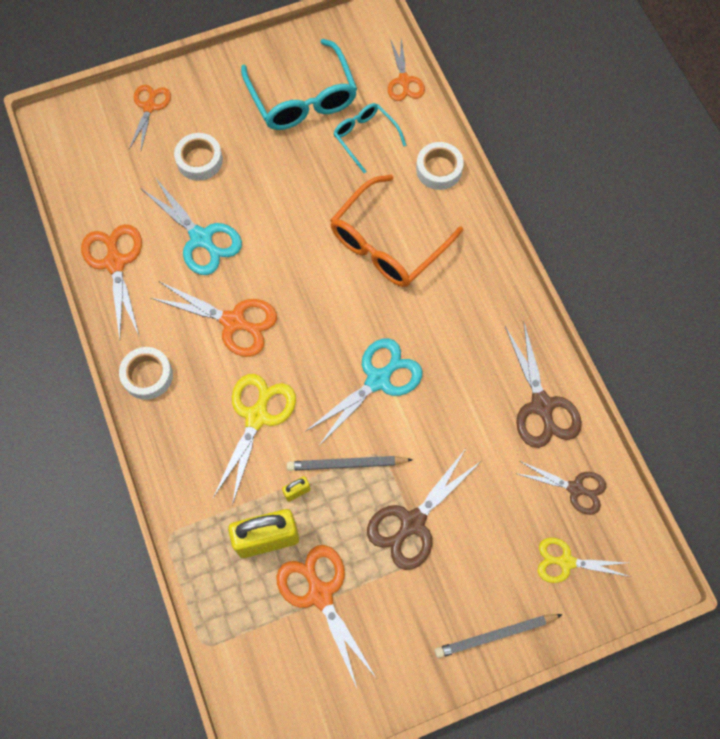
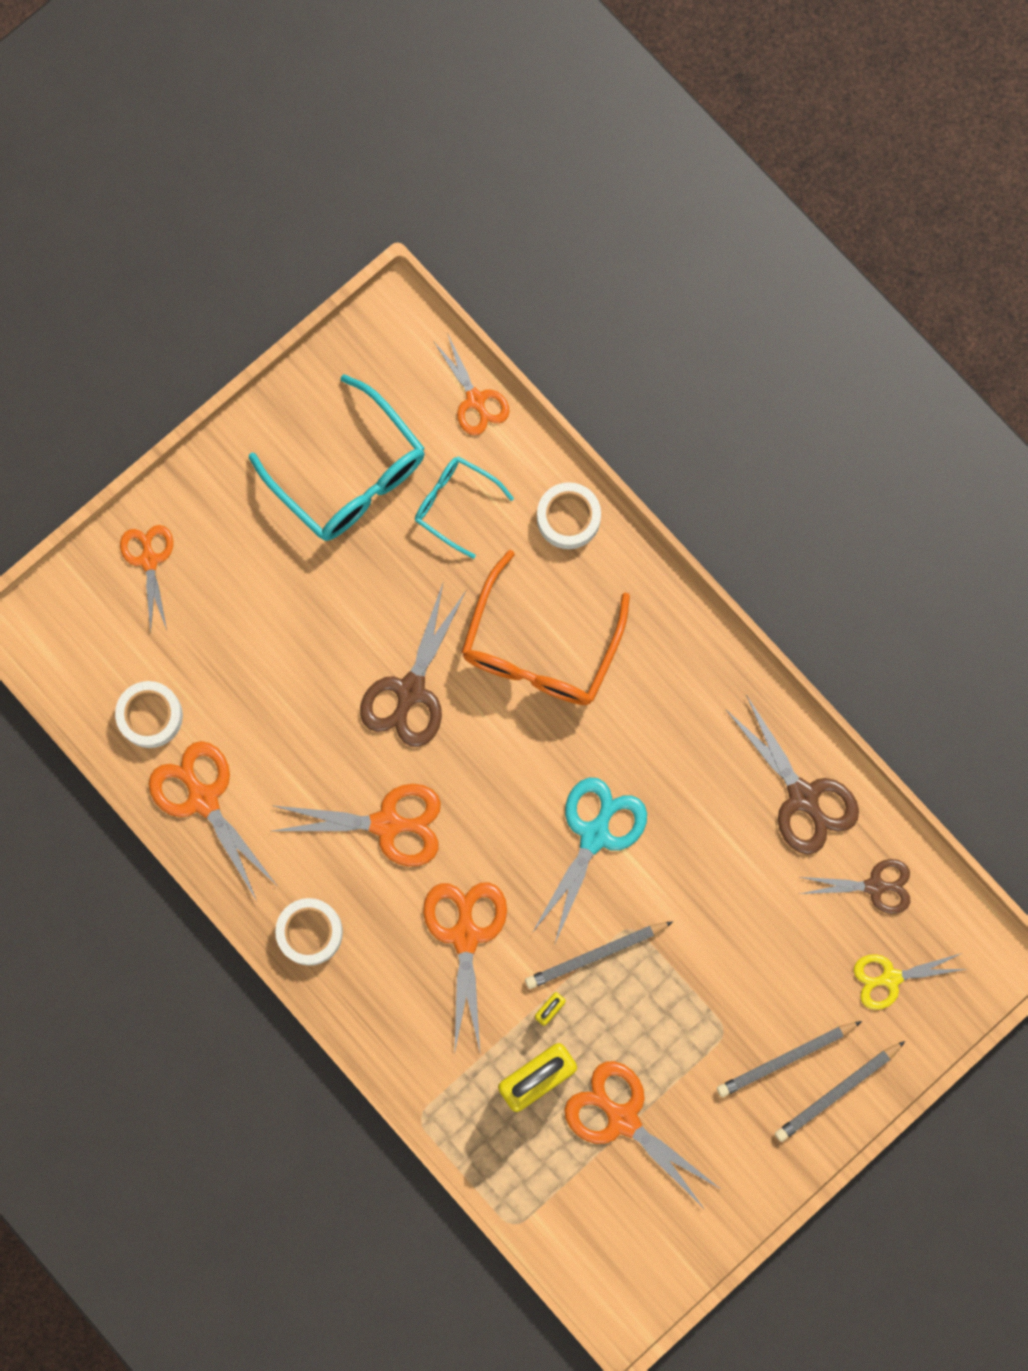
camera: 20 degrees left, 10 degrees up
turquoise scissors [142,179,242,275] -> none
white tape [174,133,223,181] -> white tape moved to [115,681,183,748]
yellow scissors [213,374,296,505] -> orange scissors [423,882,507,1055]
brown scissors [367,450,481,570] -> brown scissors moved to [360,581,466,747]
none -> grey pencil [717,1021,862,1097]

